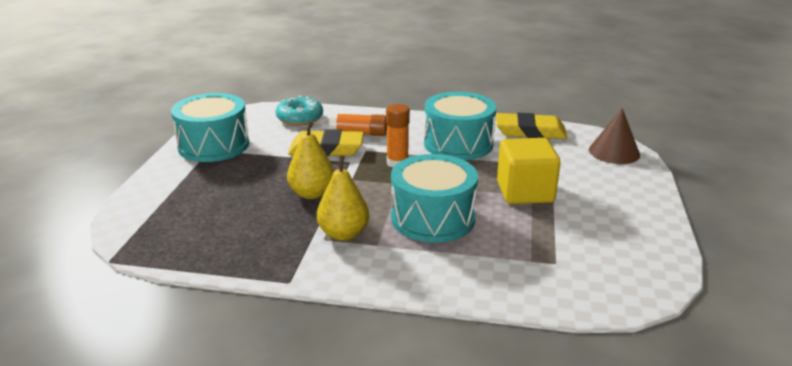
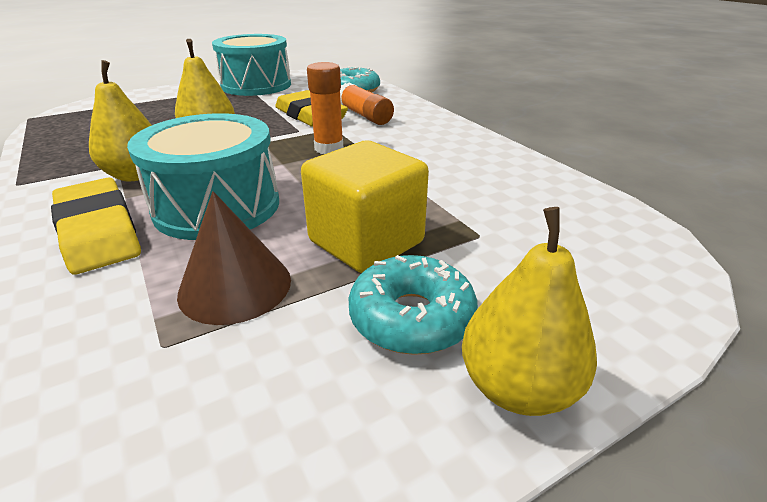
camera: 50 degrees right, 5 degrees up
turquoise drum [424,92,496,160] -> none
yellow eraser [496,113,567,139] -> yellow eraser moved to [51,178,141,274]
brown cone [589,108,640,164] -> brown cone moved to [177,191,291,325]
none -> turquoise donut [349,255,478,355]
none -> yellow pear [462,207,597,416]

